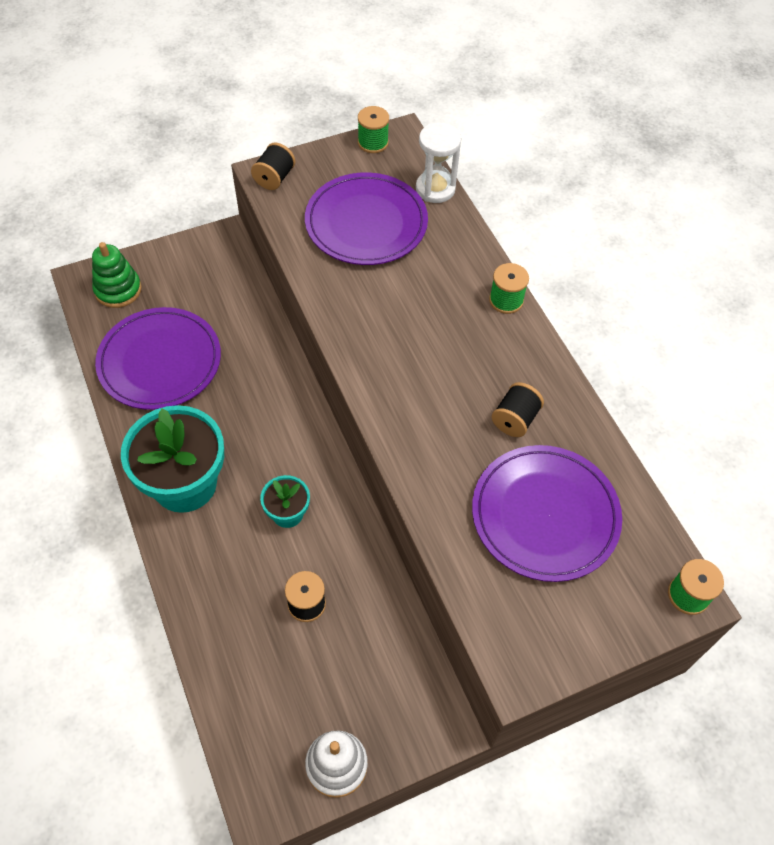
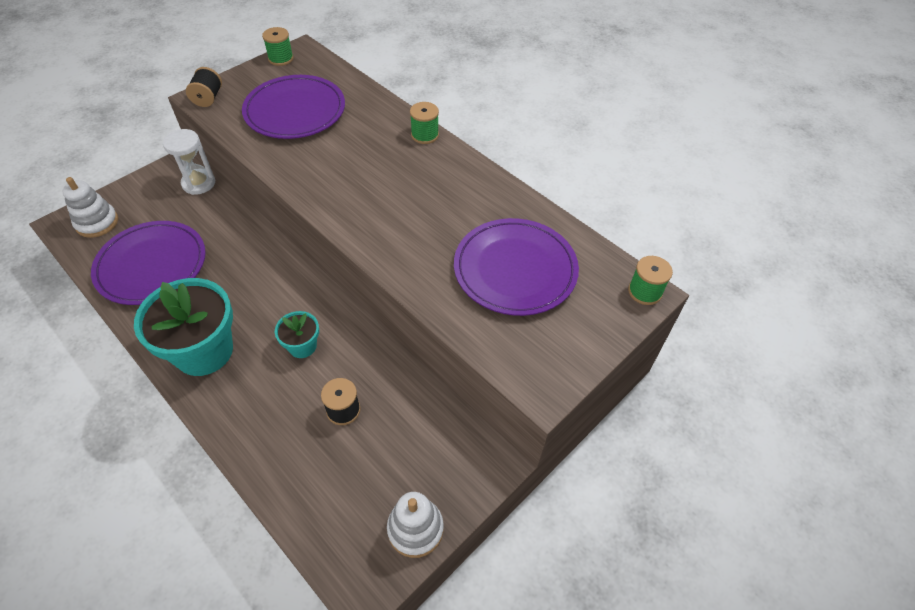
camera: 20 degrees left, 5 degrees down
green stacking toy [92,242,142,308] -> white stacking toy [62,177,118,238]
white hourglass [416,123,461,203] -> white hourglass moved to [163,129,216,195]
black spool [492,382,544,437] -> none

